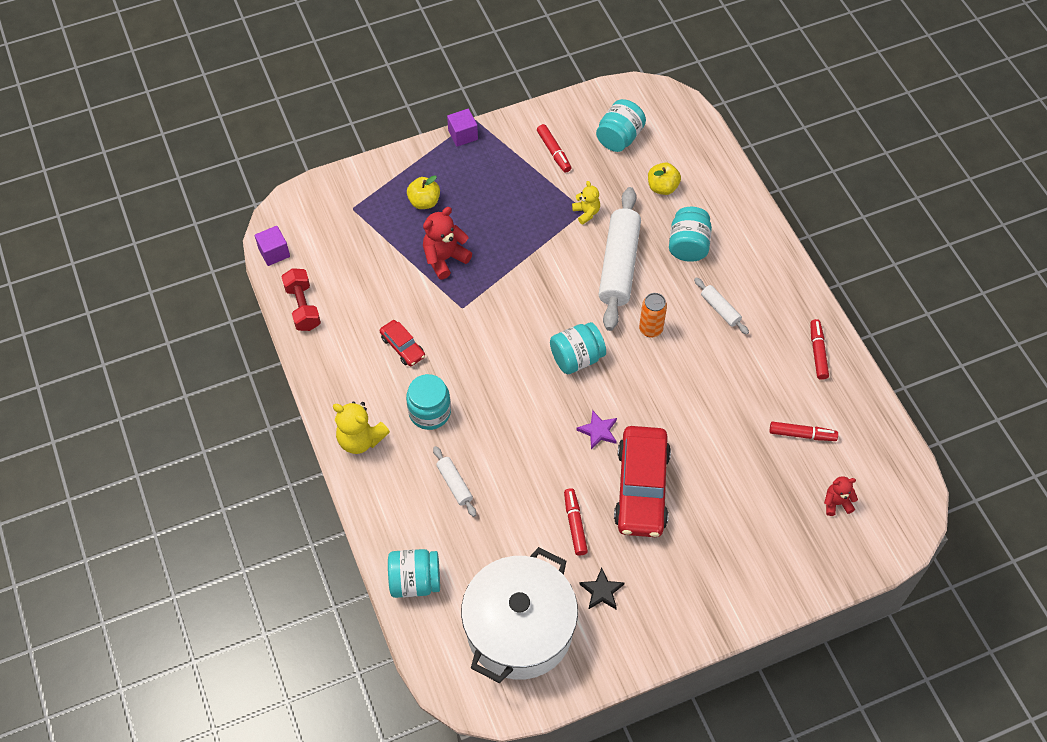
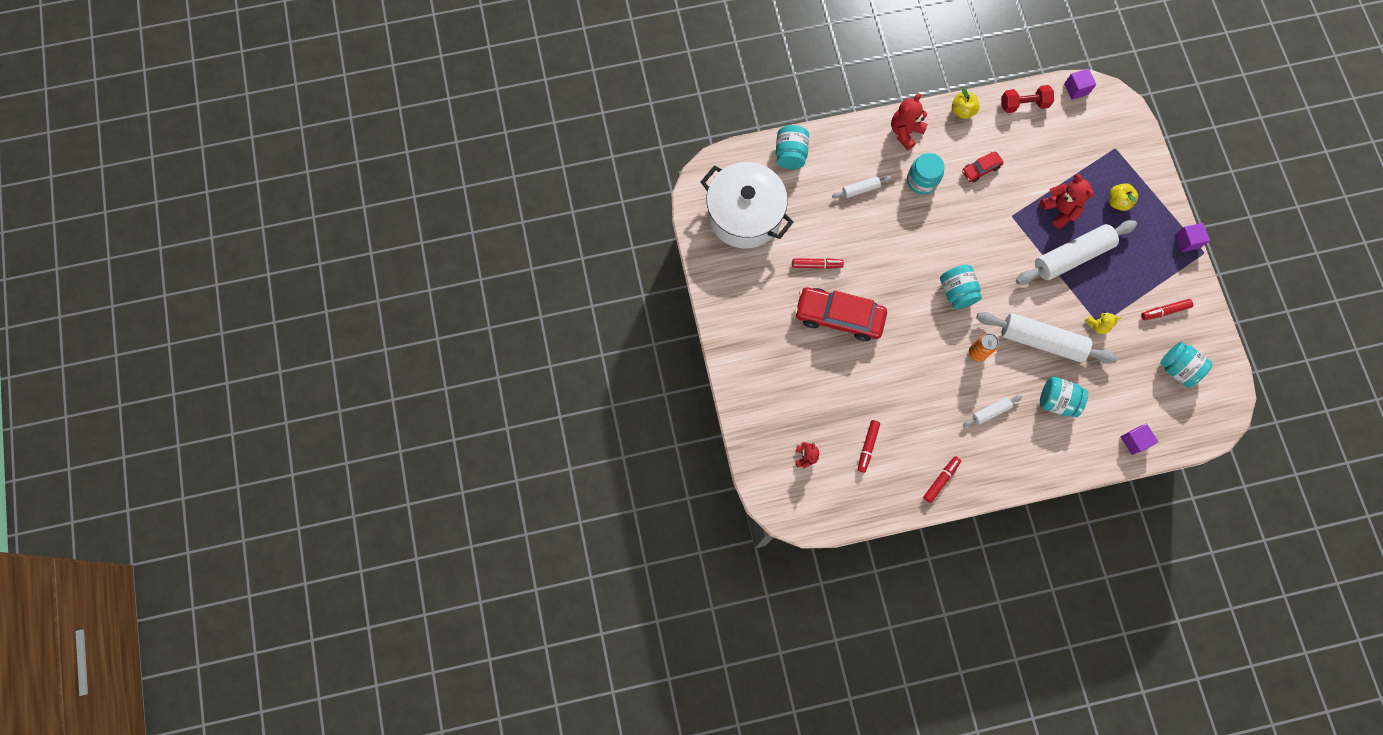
camera: 100 degrees right, 15 degrees up
yellow teddy bear [333,402,390,454] -> red teddy bear [891,93,928,150]
purple star [576,410,617,450] -> none
black star [579,568,625,610] -> none
yellow apple [648,163,681,195] -> yellow apple moved to [952,87,979,119]
red marker [810,319,829,380] -> red marker turned 60 degrees counterclockwise [923,456,961,503]
none -> white rolling pin [1016,220,1137,285]
none -> purple cube [1121,424,1158,455]

